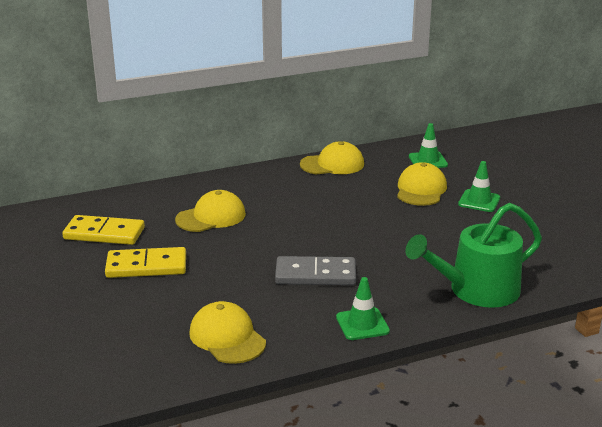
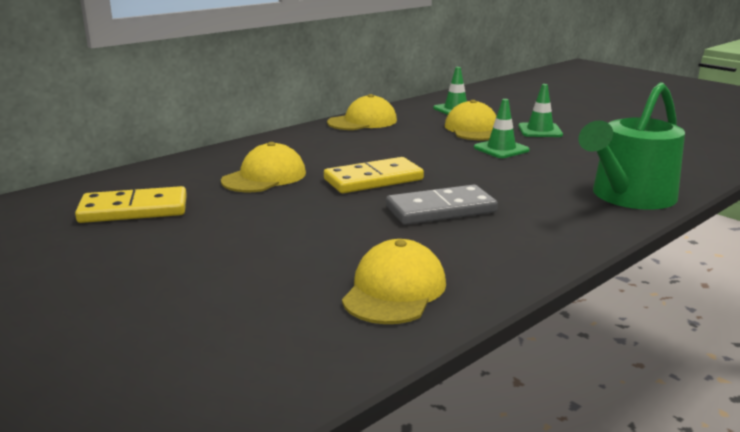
camera: 20 degrees left, 5 degrees down
yellow domino [105,247,186,278] -> yellow domino moved to [324,157,424,193]
yellow cap [189,301,266,364] -> yellow cap turned 75 degrees clockwise [342,239,446,324]
green traffic cone [336,277,390,340] -> green traffic cone moved to [474,99,530,158]

